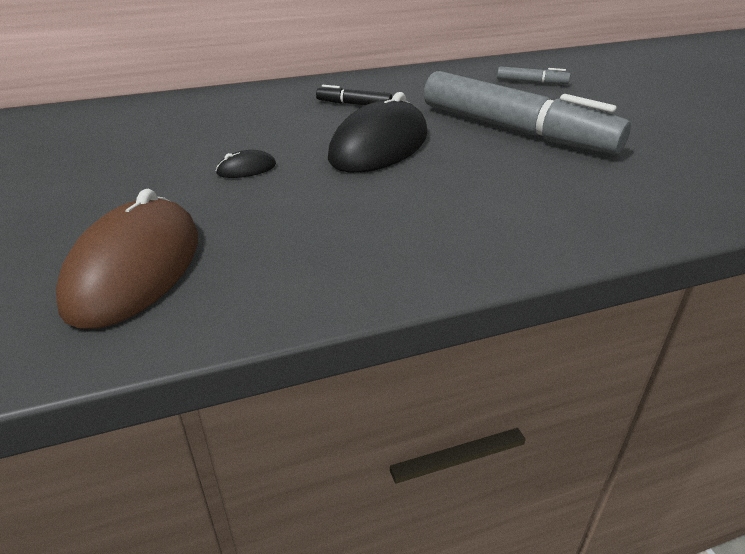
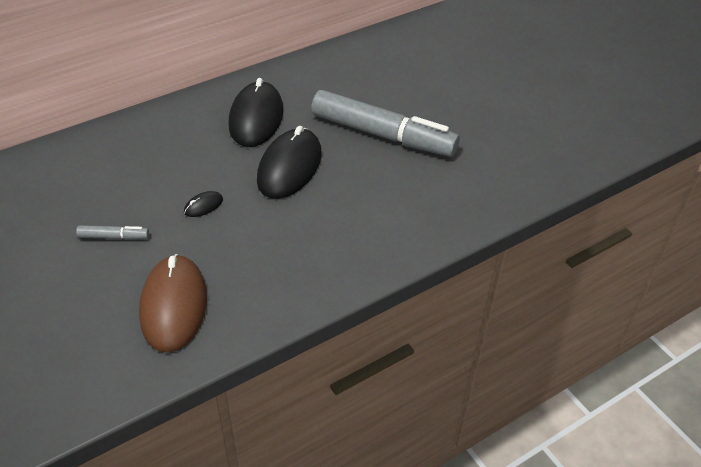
camera: 15 degrees left, 10 degrees up
black marker [316,85,392,105] -> black mouse [229,78,283,147]
grey marker [497,66,570,84] -> grey marker moved to [76,225,149,240]

